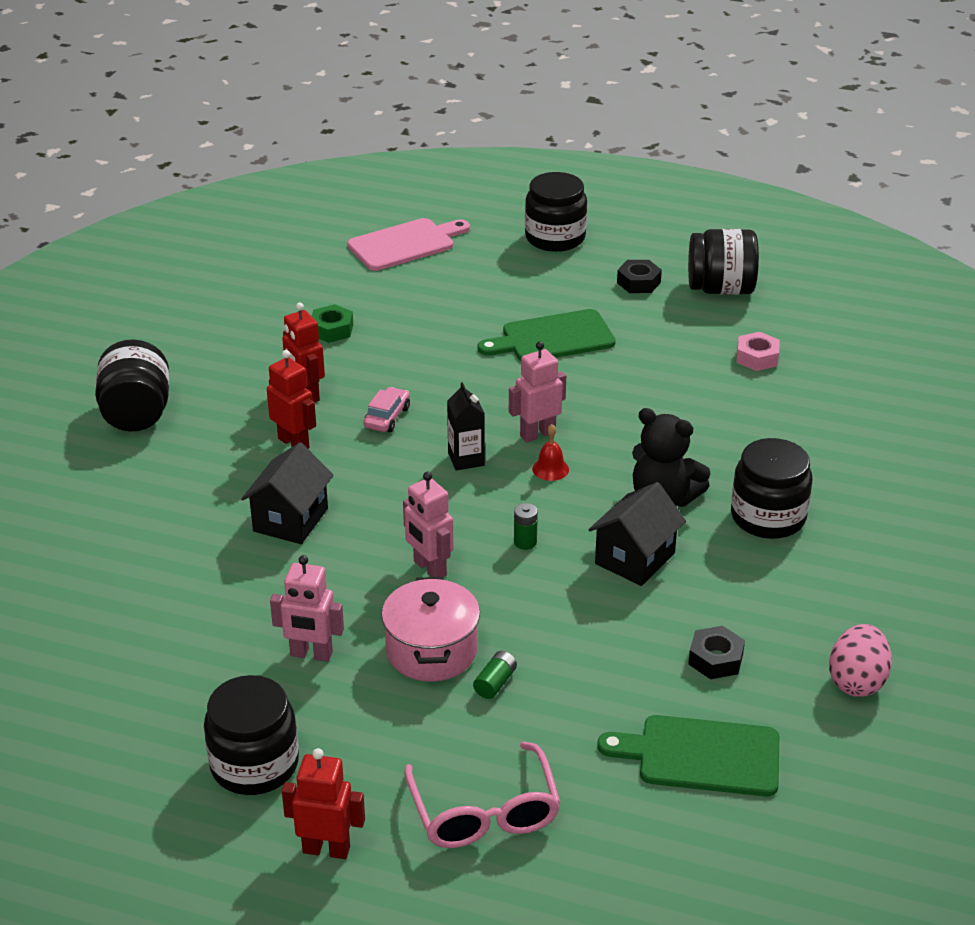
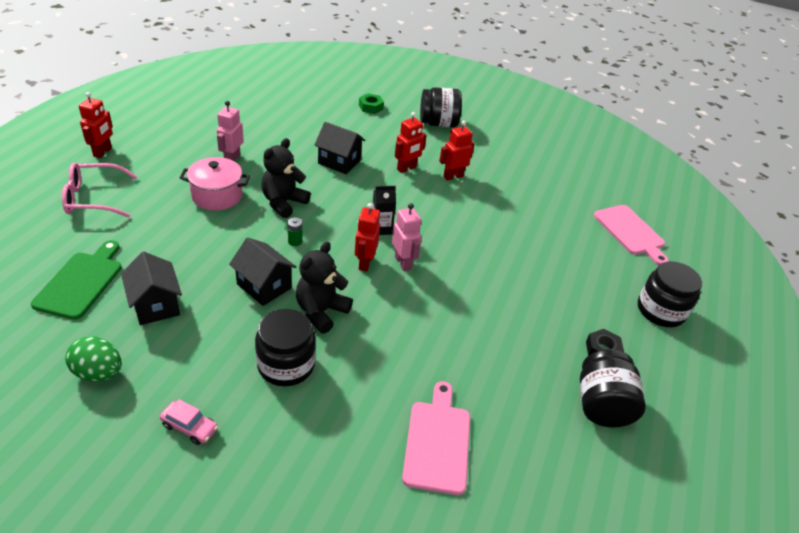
camera: 90 degrees right, 5 degrees up
black jar [204,675,299,795] -> none
green nut [312,304,353,343] -> green nut moved to [359,93,384,114]
pink car [364,387,410,432] -> pink car moved to [160,399,218,445]
pink robot [403,472,454,577] -> black teddy bear [261,138,311,218]
green battery [473,651,517,699] -> none
green cutting board [478,309,616,361] -> none
red bell [532,424,569,481] -> red robot [355,203,380,272]
black nut [688,626,745,679] -> black house [121,252,182,325]
pink nut [736,332,780,371] -> none
pink egg [829,624,892,697] -> green egg [65,336,122,382]
none -> pink cutting board [402,381,470,495]

